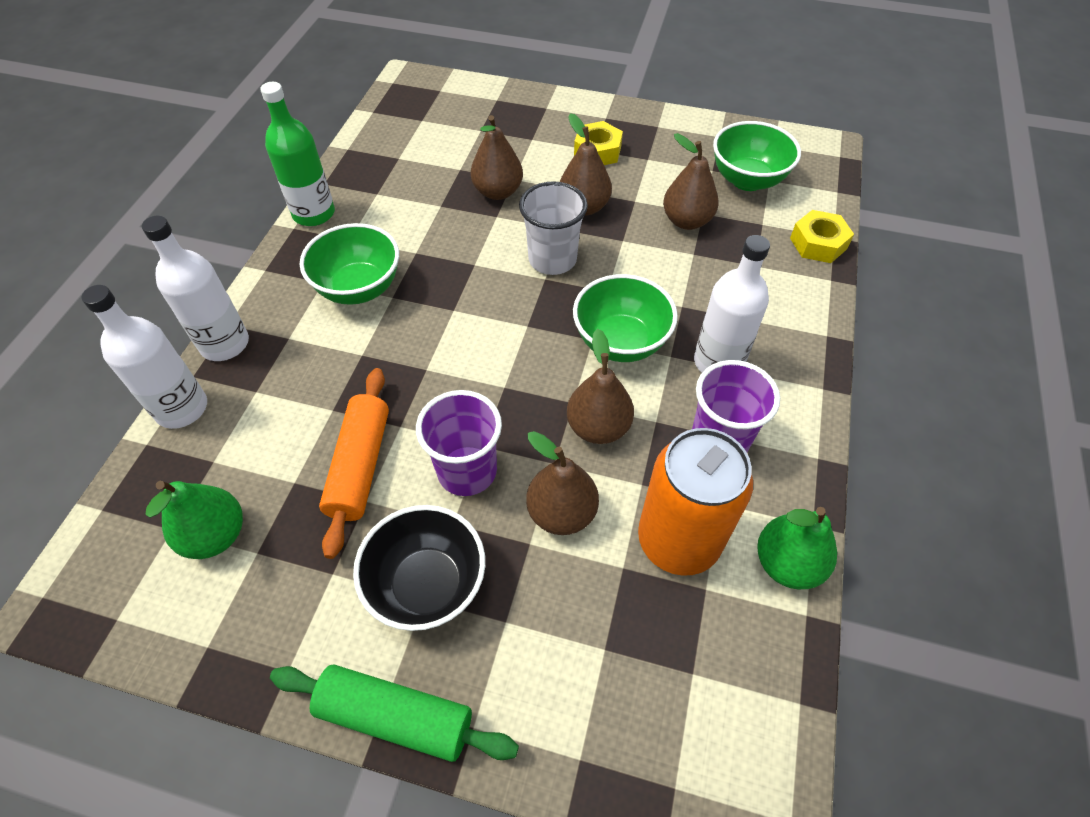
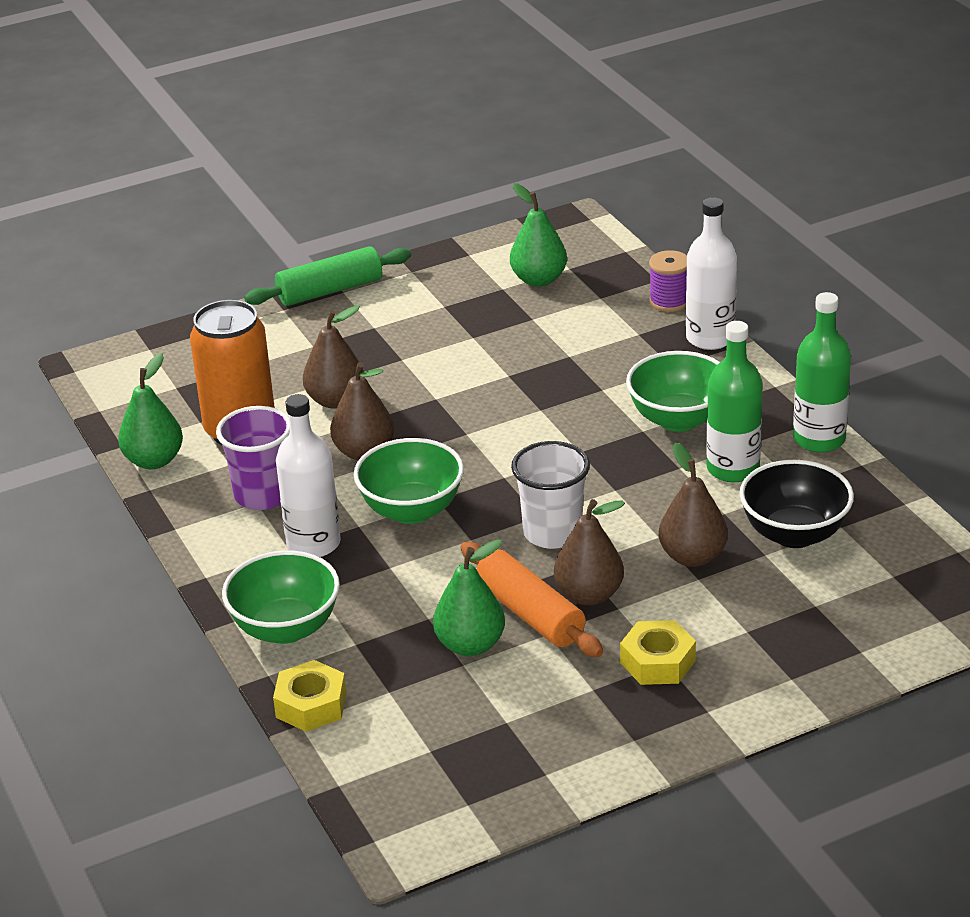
camera: 140 degrees right, 20 degrees down
white bottle [82,285,207,429] -> purple spool [649,250,687,312]
orange rolling pin [319,368,389,559] -> orange rolling pin moved to [461,542,603,657]
black bowl [353,505,485,631] -> black bowl moved to [739,460,854,548]
purple cup [416,390,502,496] -> none
brown pear [663,133,718,230] -> green pear [433,539,505,656]
green bowl [713,121,801,191] -> green bowl moved to [222,551,340,644]
none -> green bottle [706,321,763,482]

